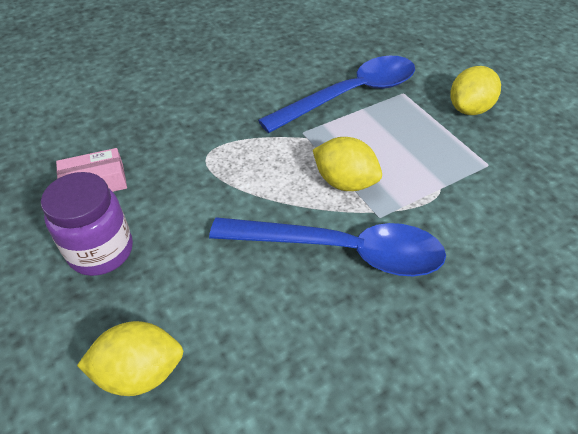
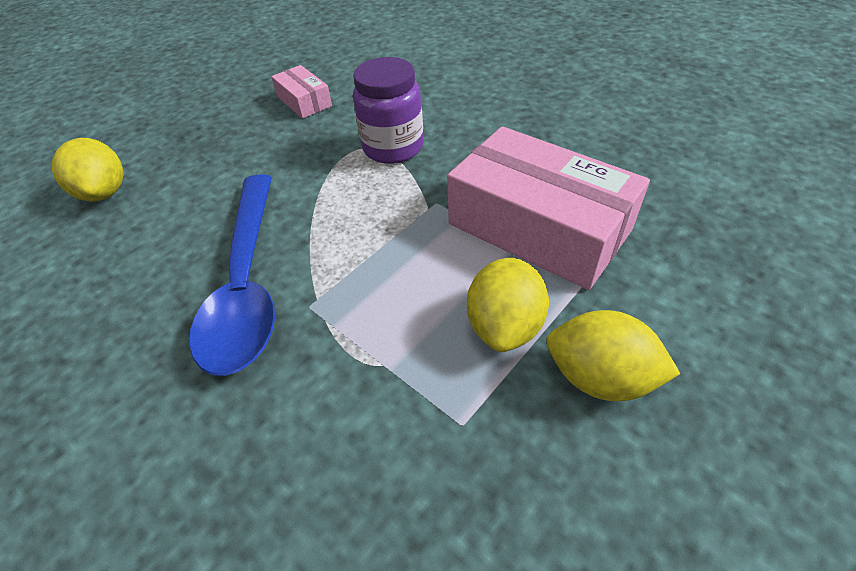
camera: 75 degrees right, 0 degrees up
purple jar [41,172,133,276] -> purple jar moved to [353,57,424,164]
blue spoon [258,56,415,133] -> pink box [447,126,650,290]
yellow lemon [313,137,382,191] -> yellow lemon moved to [467,258,549,352]

